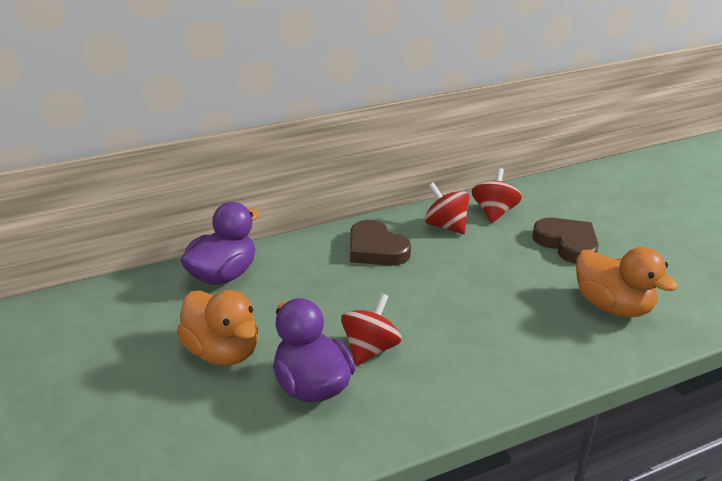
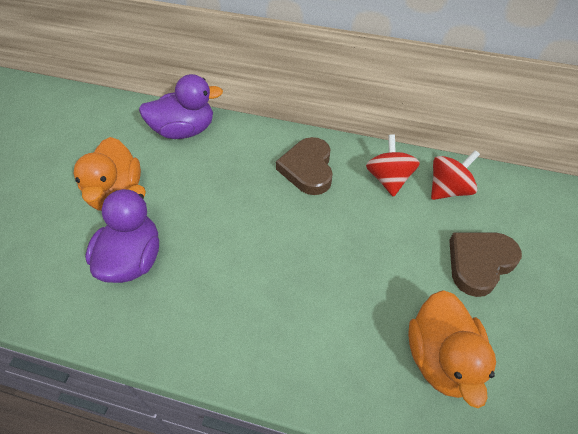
camera: 40 degrees right, 20 degrees up
red spinning top [341,293,402,366] -> none
brown heart [532,218,599,264] -> brown heart turned 135 degrees counterclockwise [449,232,522,297]

